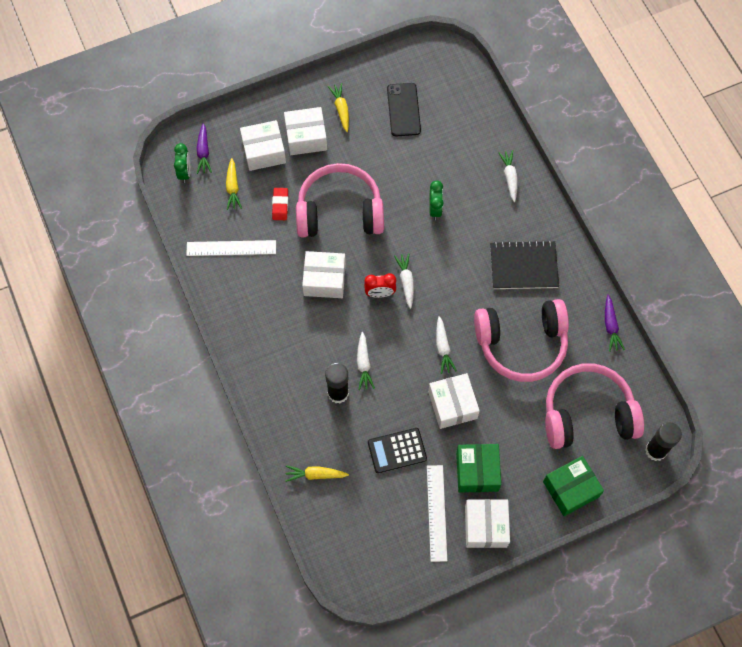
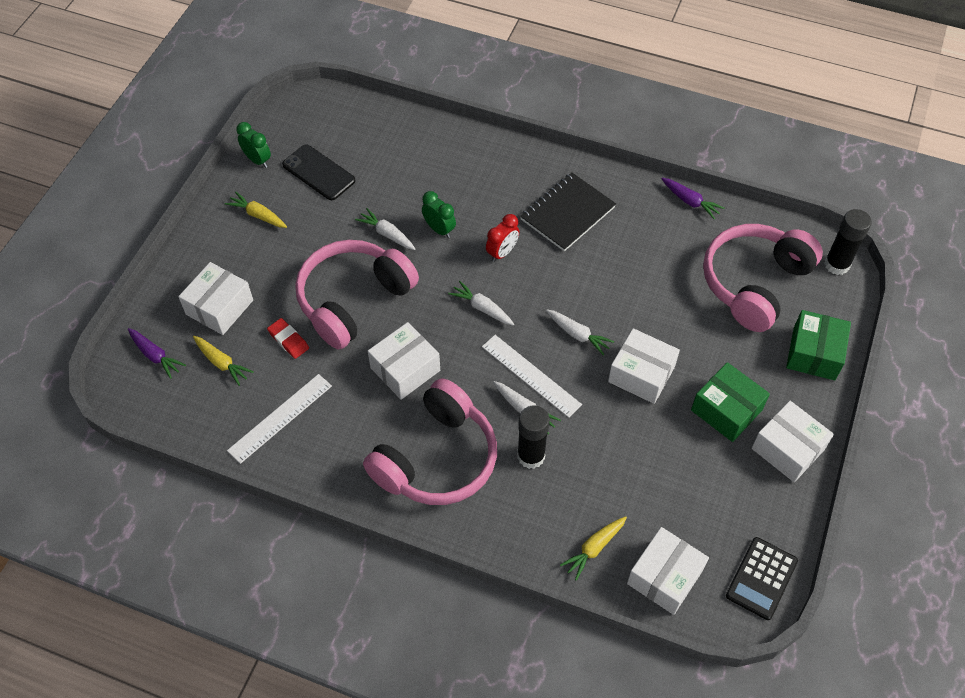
camera: 45 degrees left, 10 degrees down
green clock [174,143,191,183] -> green clock moved to [236,122,271,168]
white box [284,107,327,155] -> white box moved to [627,527,709,615]
red clock [364,273,396,298] -> red clock moved to [486,214,519,262]
black calculator [368,428,427,473] -> black calculator moved to [726,537,798,620]
white ruler [427,465,447,562] -> white ruler moved to [482,335,582,418]
pink headphones [474,299,569,382] -> pink headphones moved to [363,378,497,505]
white carrot [498,150,517,202] -> white carrot moved to [355,208,415,250]

